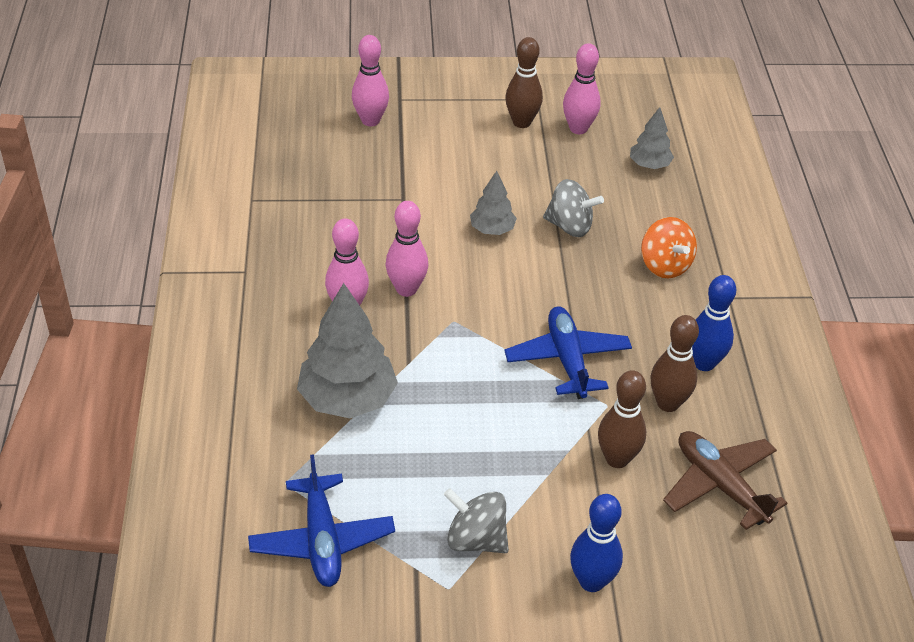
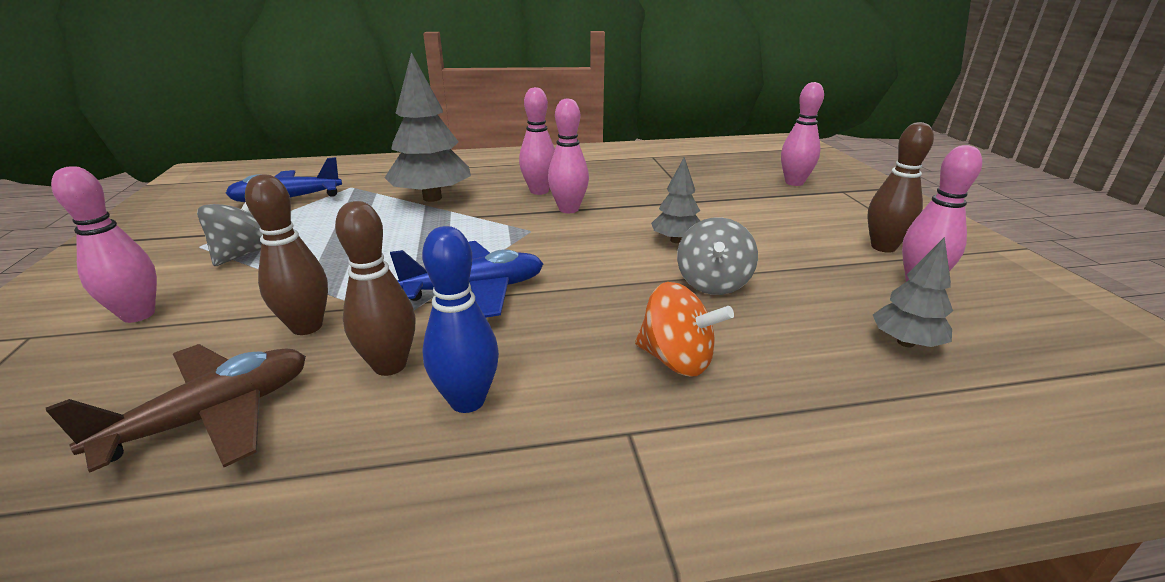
camera: 85 degrees right, 15 degrees down
blue bowling pin [570,494,623,592] -> pink bowling pin [51,166,157,323]
orange spinning top [641,217,697,279] -> orange spinning top turned 120 degrees counterclockwise [635,282,734,377]

